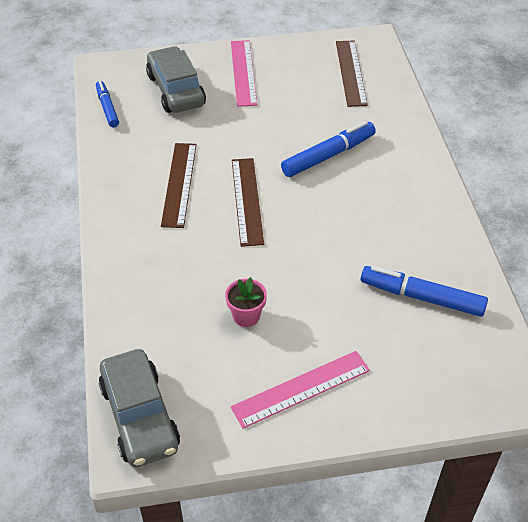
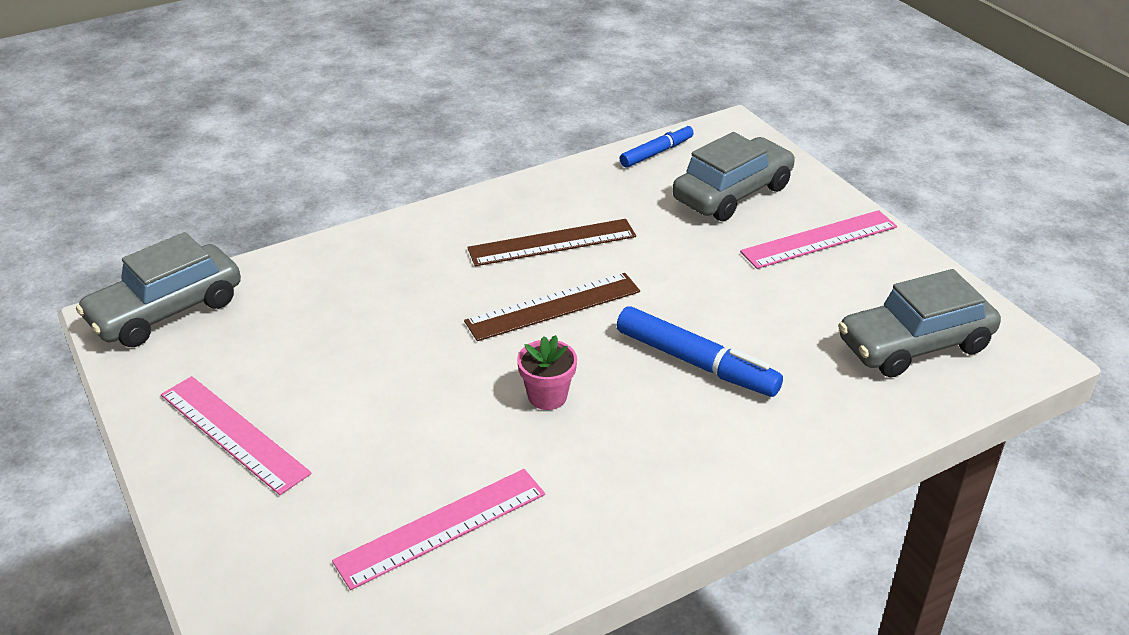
camera: 70 degrees right, 10 degrees down
pink flower pot [225,277,267,327] -> pink flower pot moved to [517,335,577,410]
brown ruler [336,41,368,107] -> grey car [838,269,1001,377]
blue marker [361,266,488,317] -> pink ruler [332,469,545,590]

